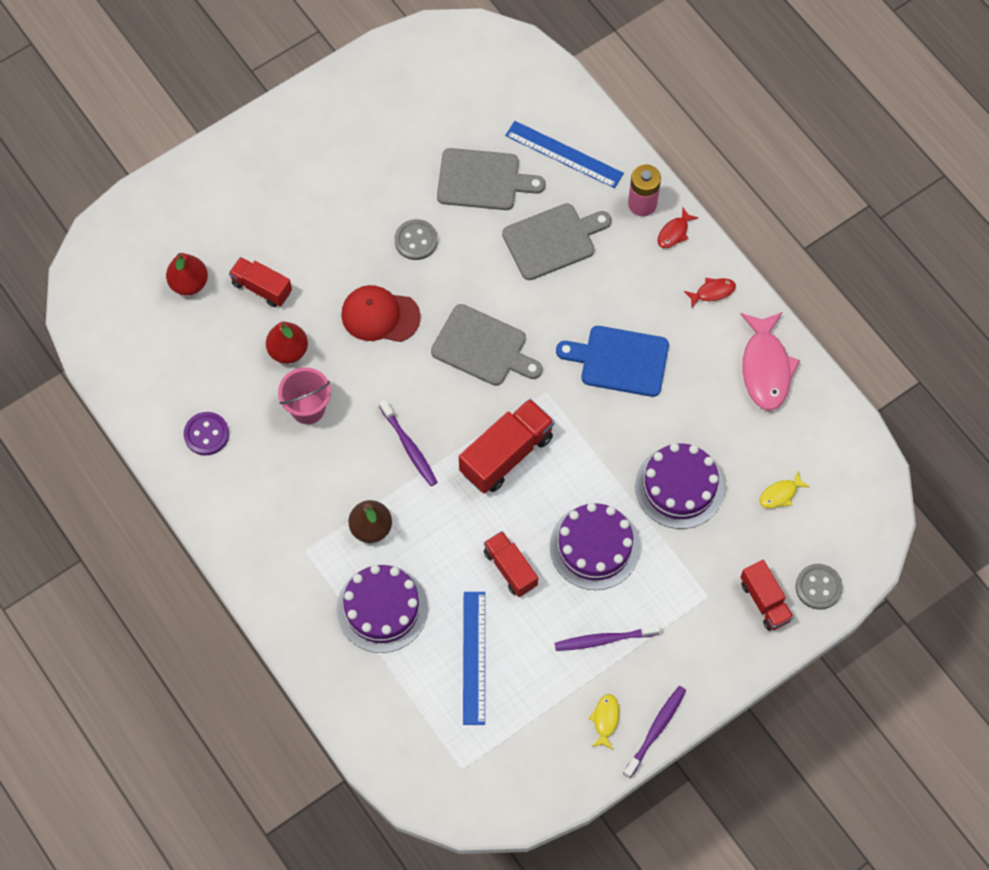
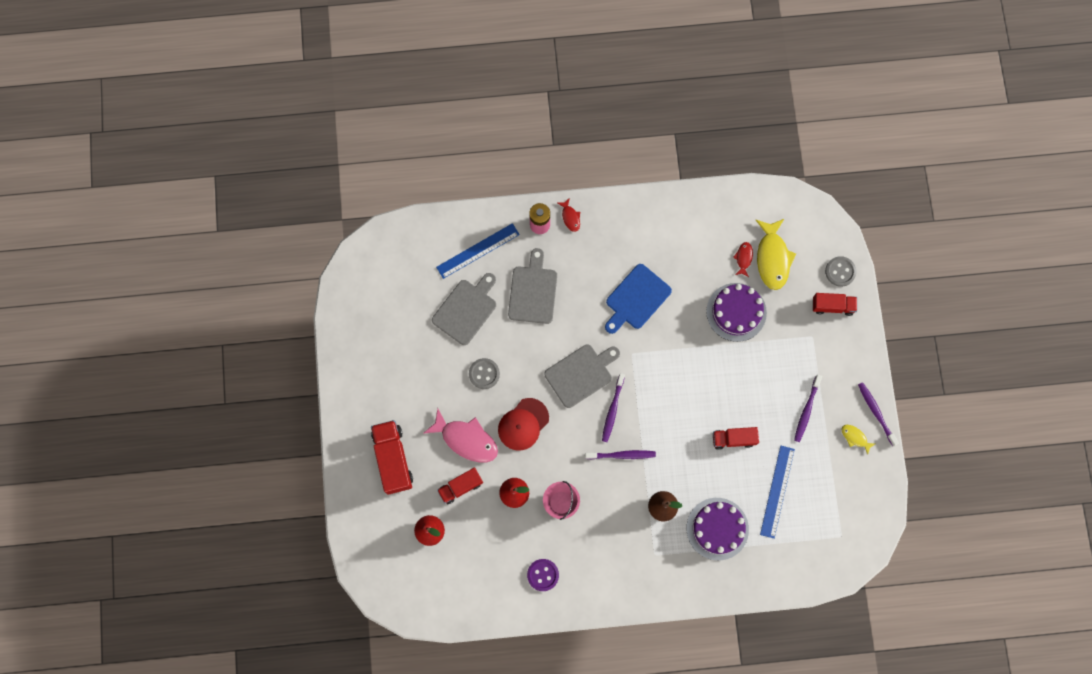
camera: 60 degrees left, 10 degrees up
red truck [459,399,554,494] -> red truck moved to [371,420,413,495]
blue ruler [463,592,485,725] -> blue ruler turned 75 degrees clockwise [760,446,795,539]
purple cake [550,503,640,590] -> none
red fish [684,278,736,307] -> red fish moved to [733,242,753,277]
pink fish [741,312,800,411] -> pink fish moved to [423,409,498,462]
yellow fish [759,471,810,508] -> yellow fish [756,219,796,290], size x2.07
none -> purple toothbrush [602,373,625,442]

